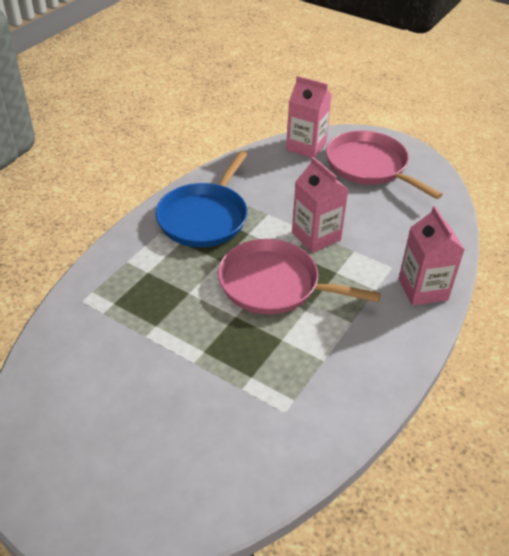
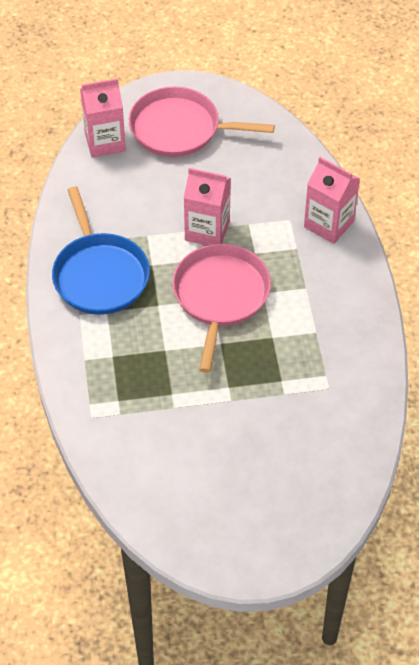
camera: 40 degrees left, 10 degrees up
pink pan [218,239,381,315] -> pink pan turned 120 degrees clockwise [172,244,271,373]

